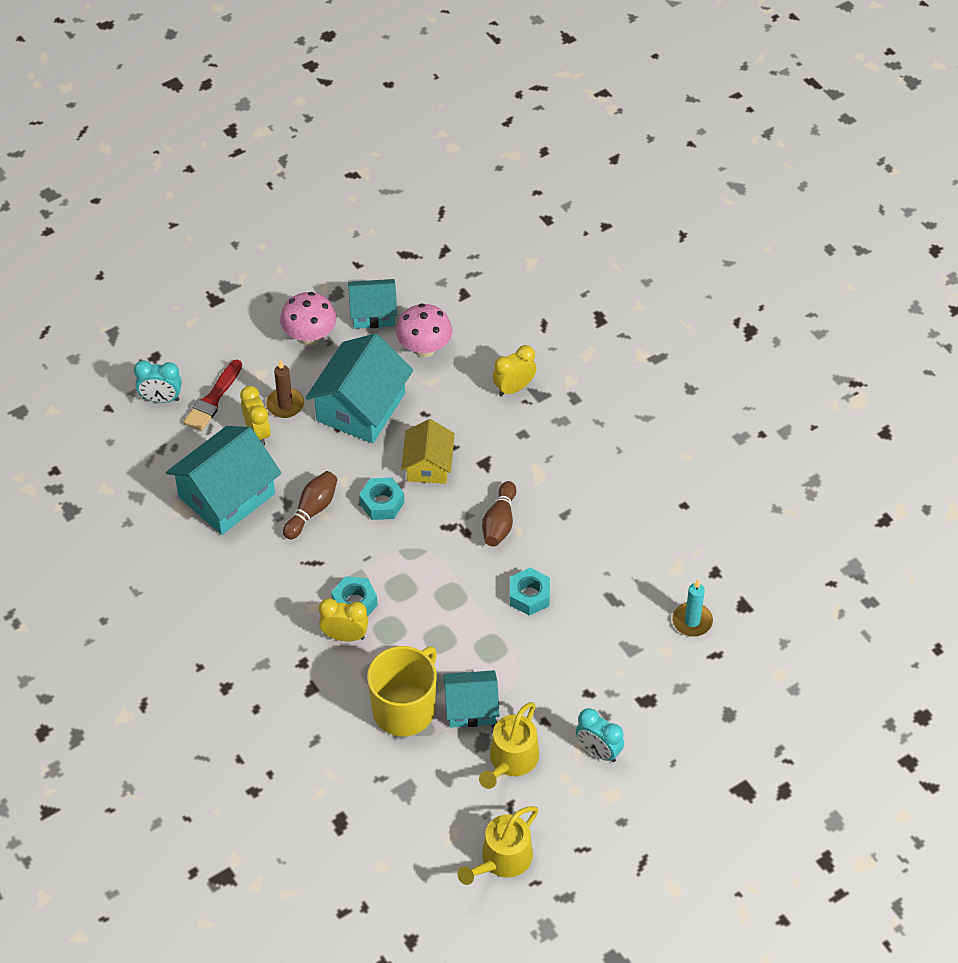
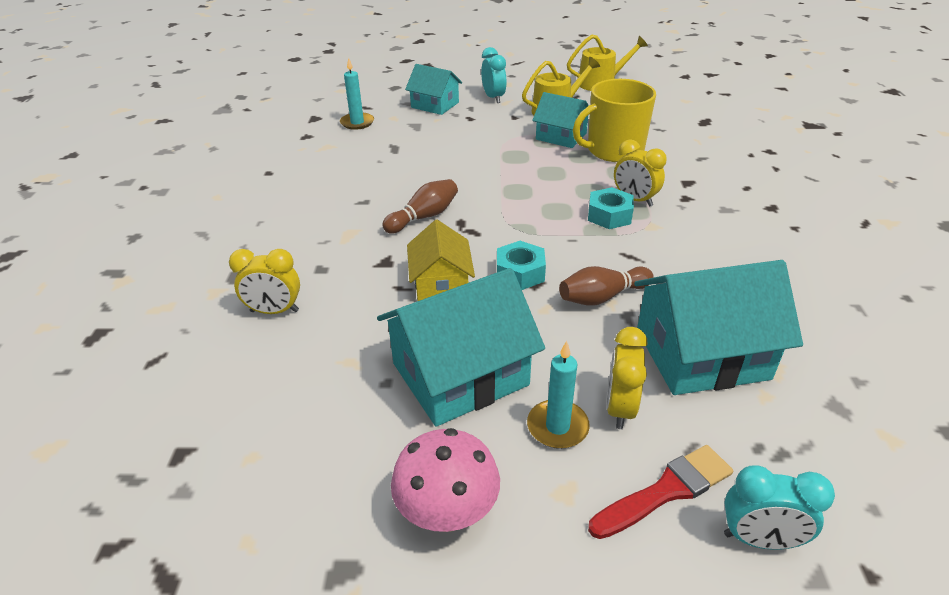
camera: 145 degrees left, 15 degrees down
turquoise clock [134,361,182,403] -> turquoise clock turned 150 degrees clockwise [724,465,835,550]
brown candle [266,360,304,418] -> turquoise candle [527,341,590,449]
turquoise house [348,279,397,329] -> turquoise house moved to [405,64,462,115]
pink mushroom [396,303,452,358] -> none
yellow house [401,419,455,484] -> yellow house turned 45 degrees counterclockwise [407,220,475,301]
turquoise nut [510,568,550,616] -> none

